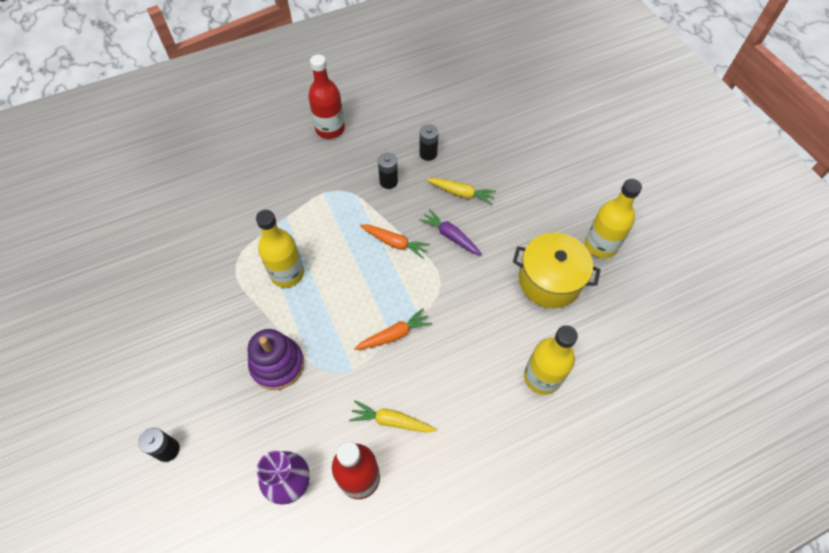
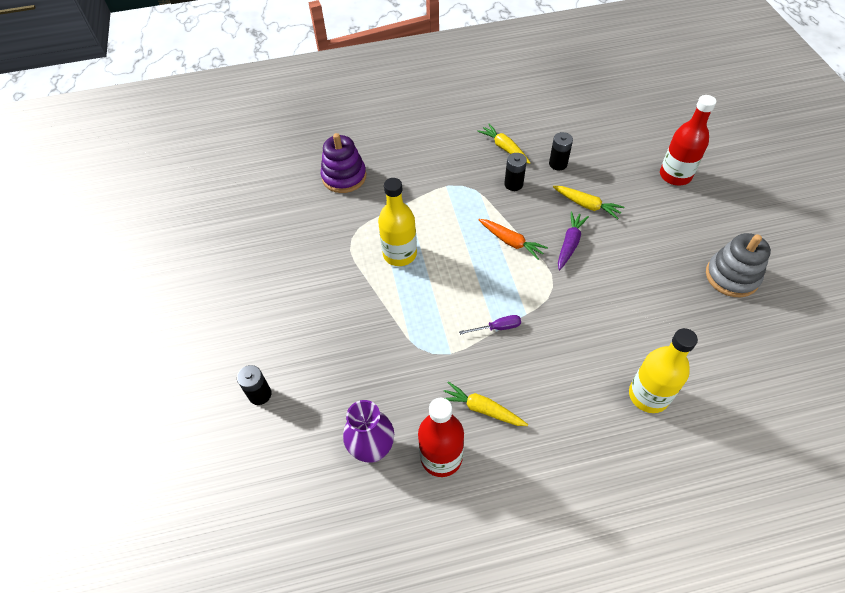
camera: 15 degrees right, 5 degrees down
purple stacking toy [248,329,304,390] -> purple stacking toy moved to [321,133,366,193]
red bottle [308,55,345,139] -> red bottle moved to [660,95,716,186]
orange carrot [354,308,432,350] -> purple screwdriver [459,315,521,335]
purple carrot [419,209,482,256] -> purple carrot turned 60 degrees clockwise [558,211,589,271]
yellow pot [513,233,601,308] -> none
yellow bottle [585,179,642,258] -> grey stacking toy [706,233,771,297]
none -> yellow carrot [477,124,531,164]

